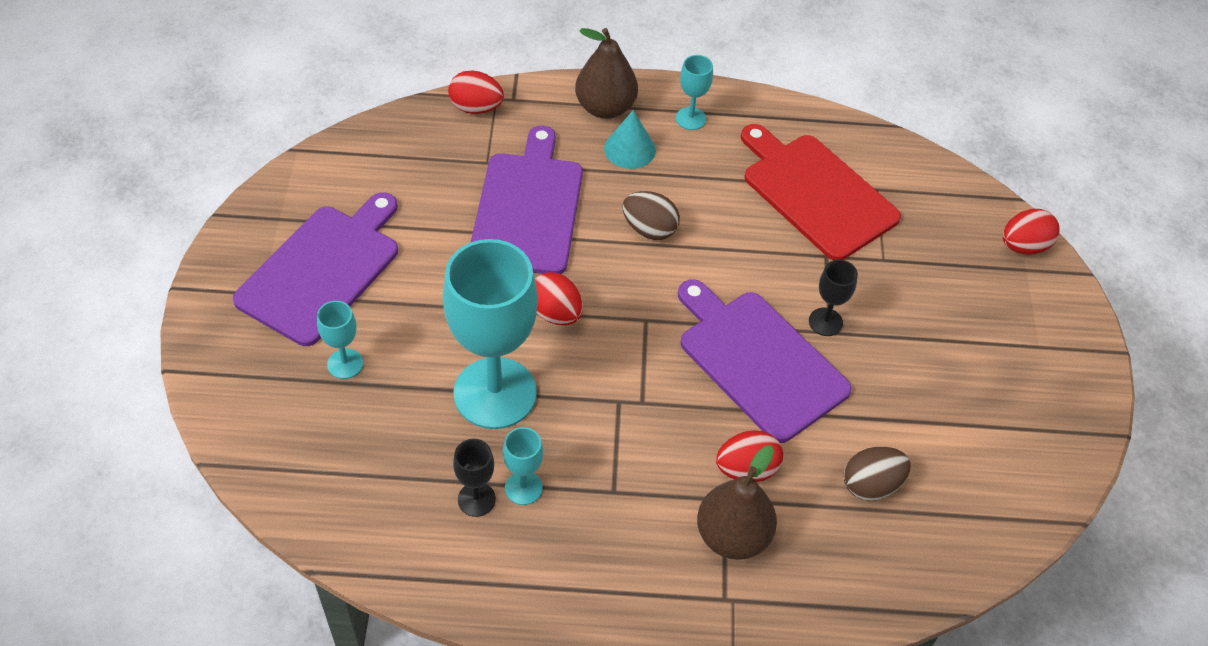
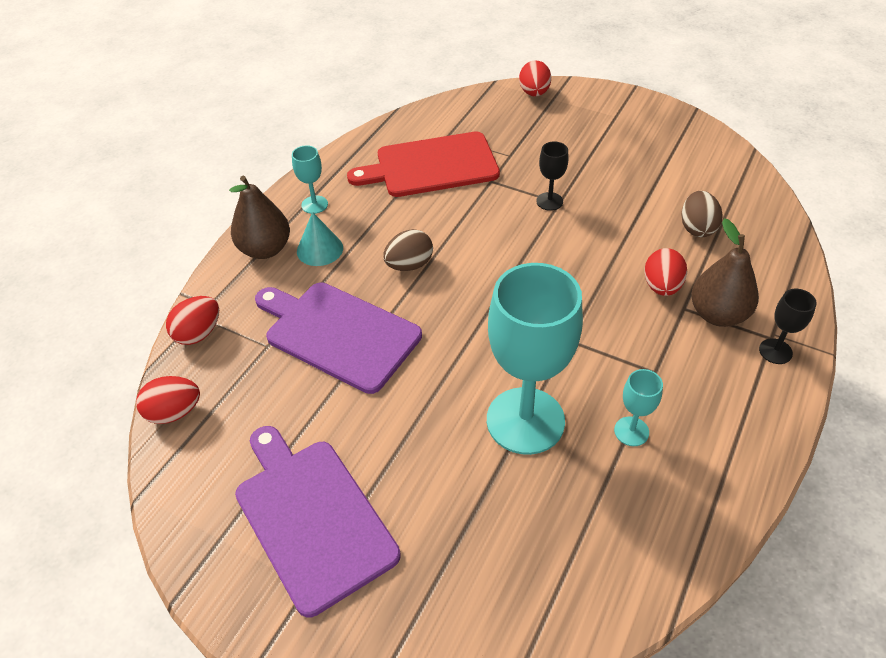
camera: 60 degrees left, 5 degrees down
turquoise goblet [317,301,363,379] -> none
black goblet [453,439,496,517] -> black goblet moved to [759,289,817,364]
red egg [535,272,583,325] -> red egg moved to [136,376,200,424]
purple cutting board [678,279,852,443] -> none

